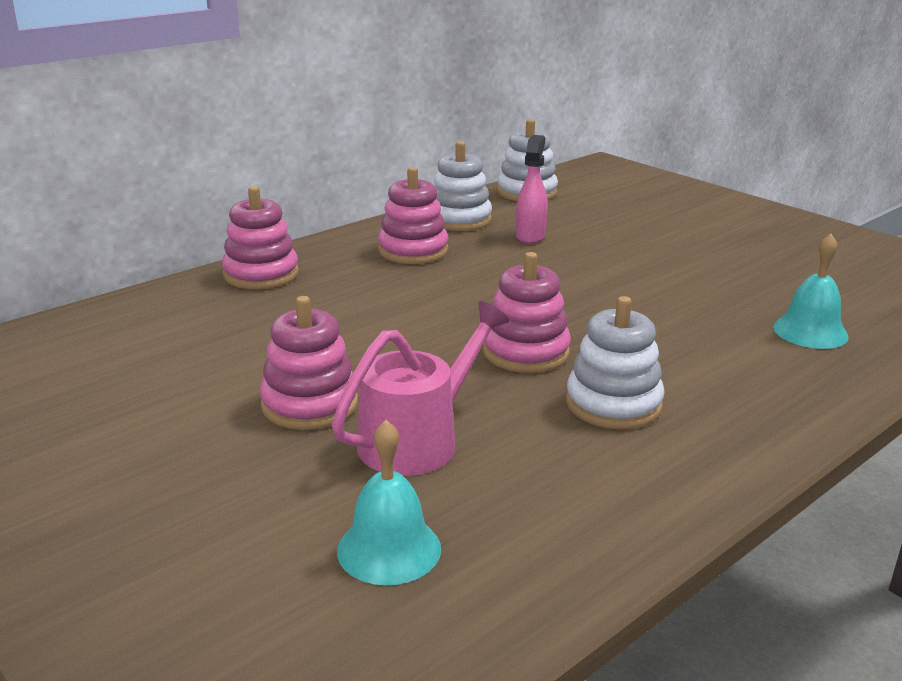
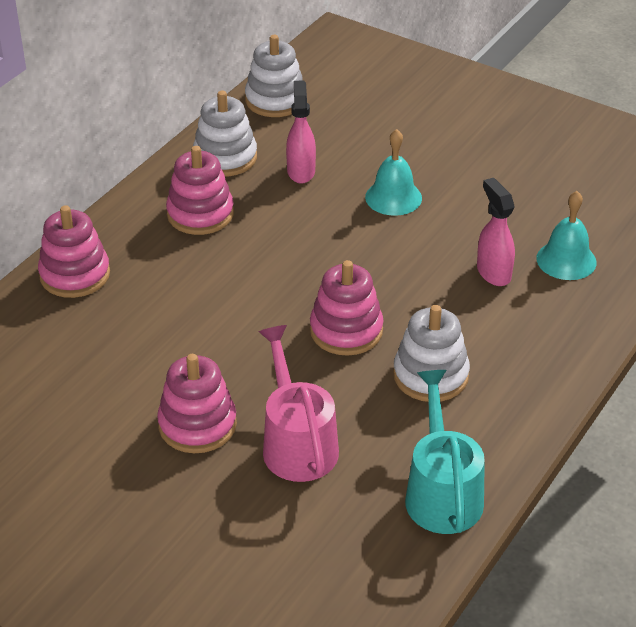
camera: 15 degrees left, 15 degrees up
pink watering can [332,301,510,476] -> pink watering can turned 45 degrees counterclockwise [259,325,339,482]
turquoise bell [337,420,441,585] -> turquoise bell moved to [365,129,422,216]
none -> turquoise watering can [405,370,485,534]
none -> pink spray bottle [477,178,515,286]

